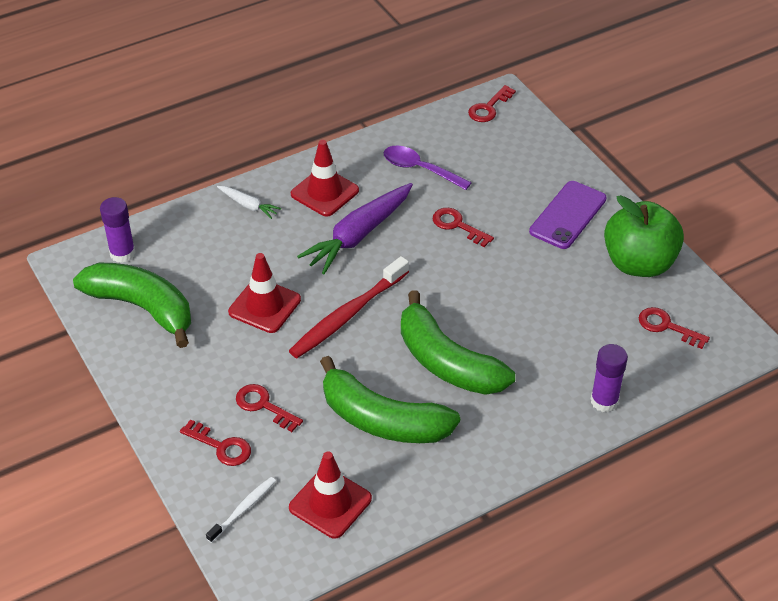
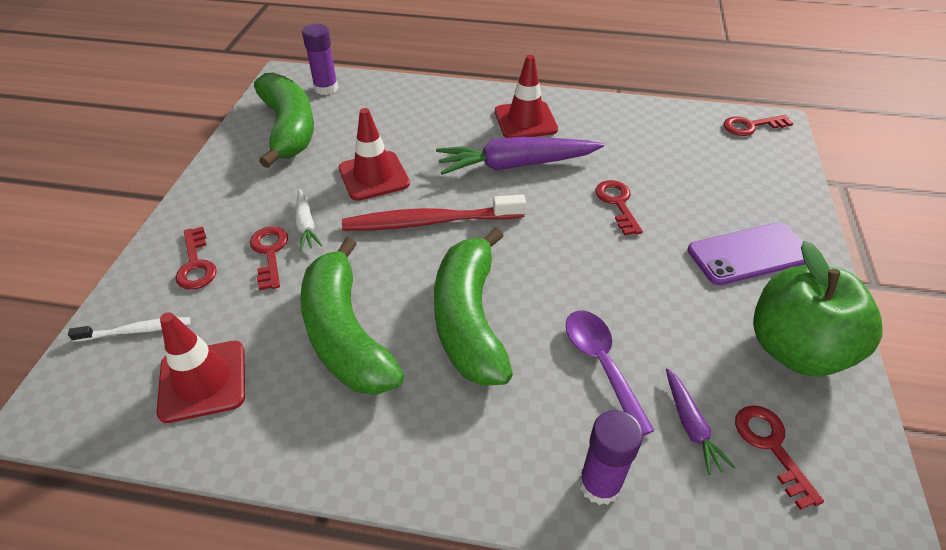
camera: 40 degrees right, 0 degrees up
white carrot [217,186,281,219] -> white carrot moved to [295,189,322,251]
purple spoon [383,146,472,190] -> purple spoon moved to [566,310,655,436]
none -> purple carrot [666,368,735,475]

